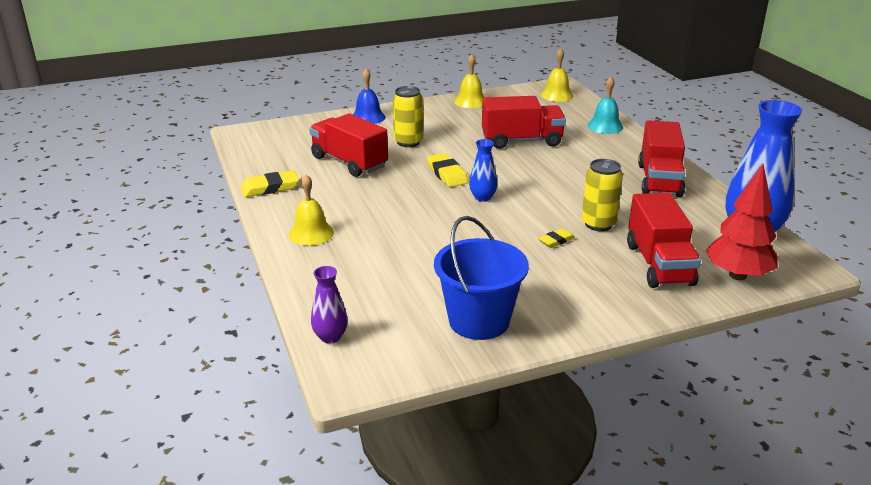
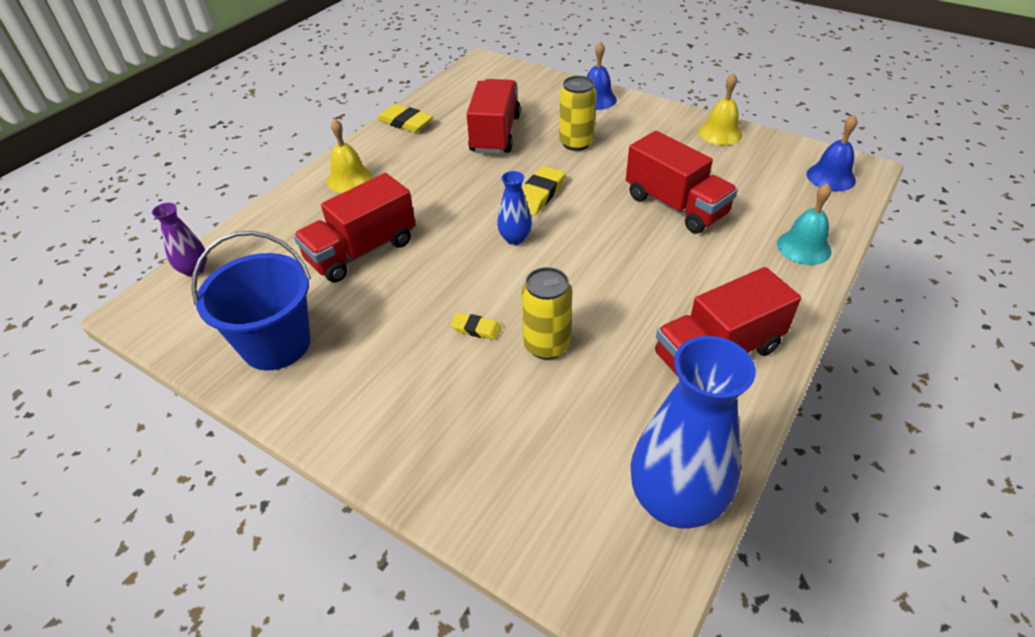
camera: 55 degrees right, 15 degrees up
yellow bell [541,48,573,102] -> blue bell [807,115,857,191]
red truck [627,193,701,288] -> red truck moved to [293,173,416,282]
red tree [705,164,778,280] -> none

